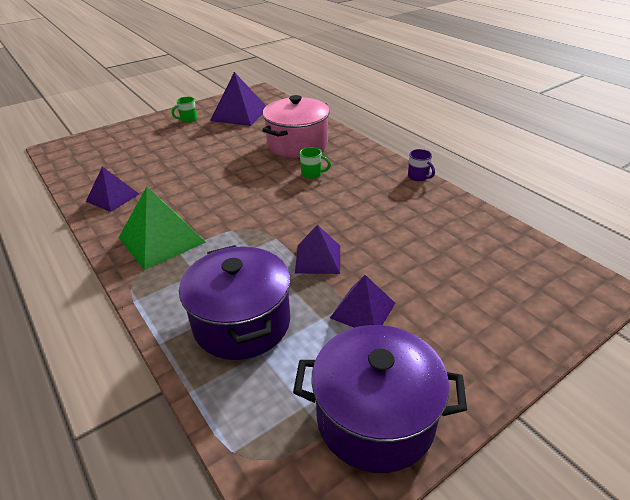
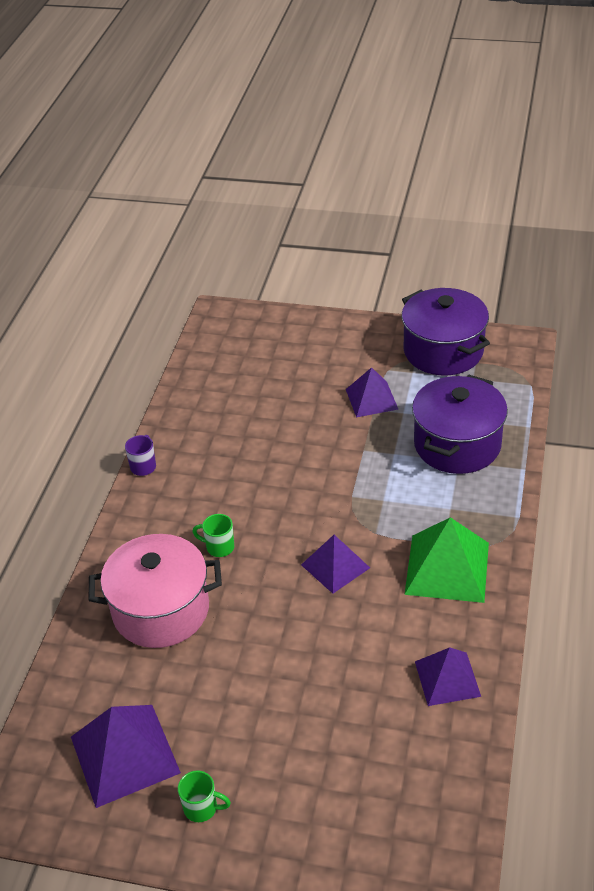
camera: 130 degrees left, 5 degrees up
purple pyramid [295,225,340,274] -> purple pyramid moved to [301,535,370,594]
green mug [300,147,331,179] -> green mug turned 45 degrees counterclockwise [192,514,234,557]

